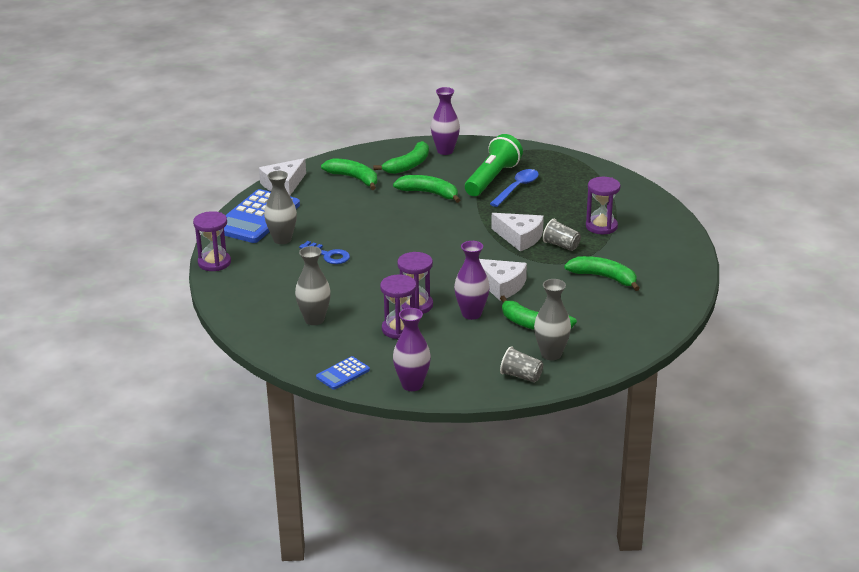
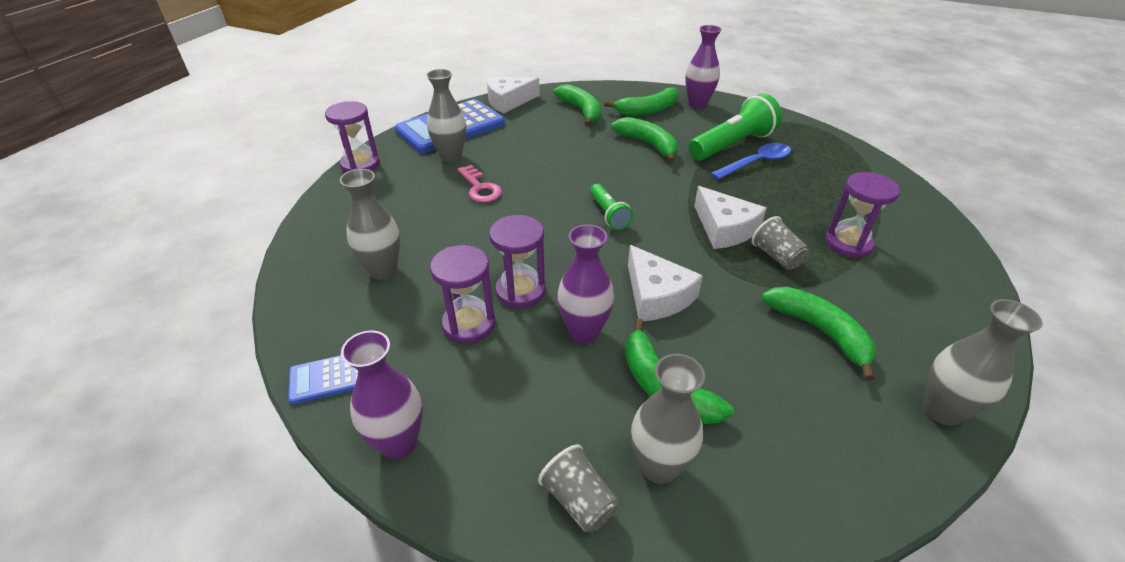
camera: 25 degrees right, 10 degrees up
blue key [299,241,350,264] -> pink key [457,165,502,202]
none -> green flashlight [590,184,633,230]
none -> grey vase [924,299,1043,426]

